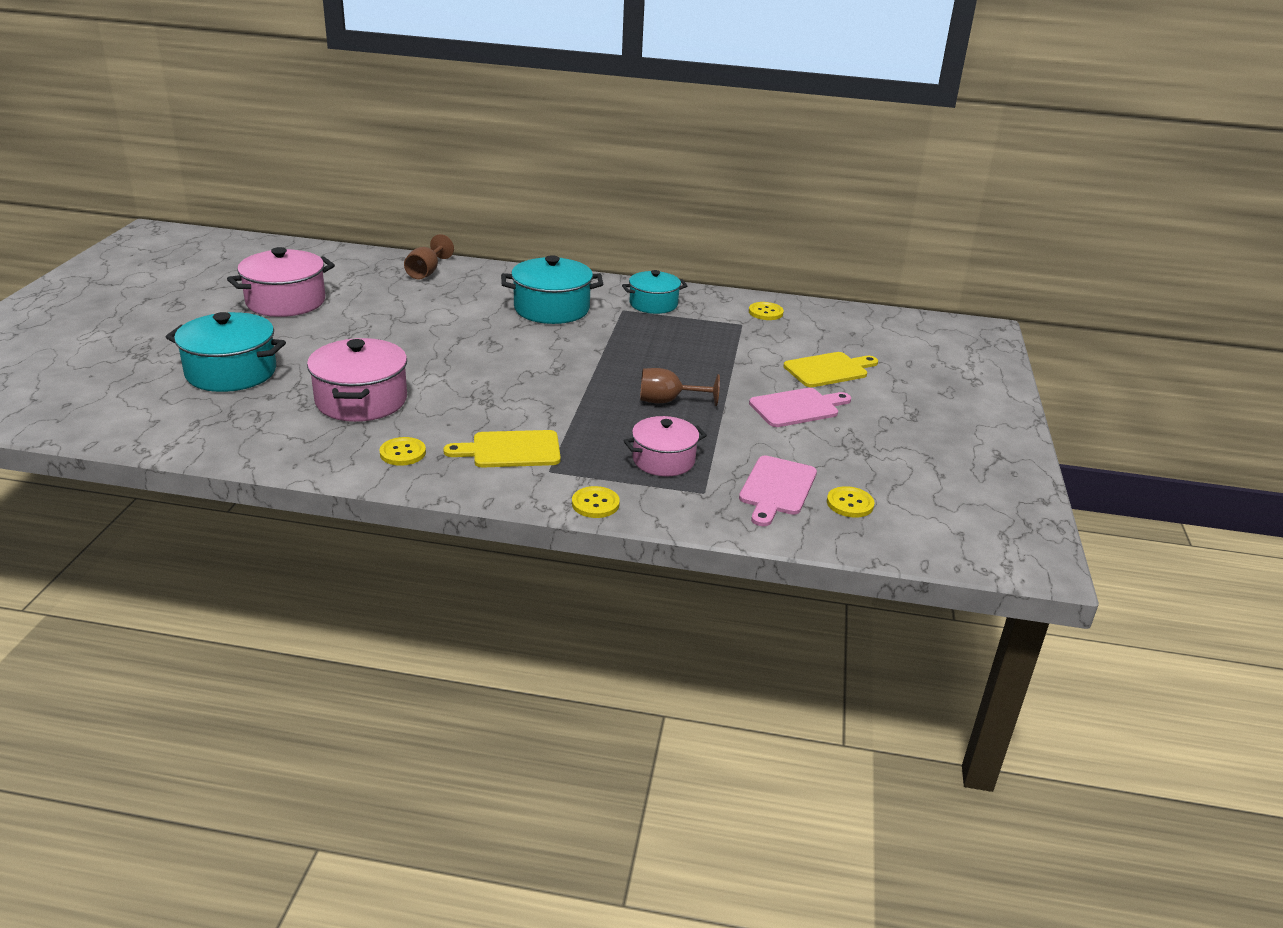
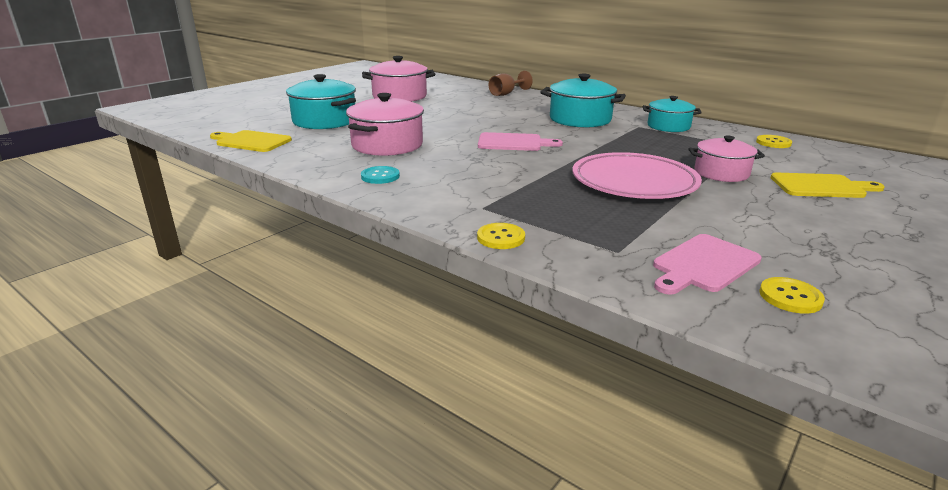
camera: 30 degrees right, 5 degrees down
yellow button [379,437,426,466] -> turquoise button [361,166,400,184]
yellow cutting board [443,430,561,468] -> yellow cutting board moved to [210,130,292,152]
pink pot [624,416,707,476] -> pink pot moved to [688,136,765,182]
brown goblet [640,368,720,406] -> pink plate [572,152,702,199]
pink cutting board [749,388,851,427] -> pink cutting board moved to [478,132,563,151]

